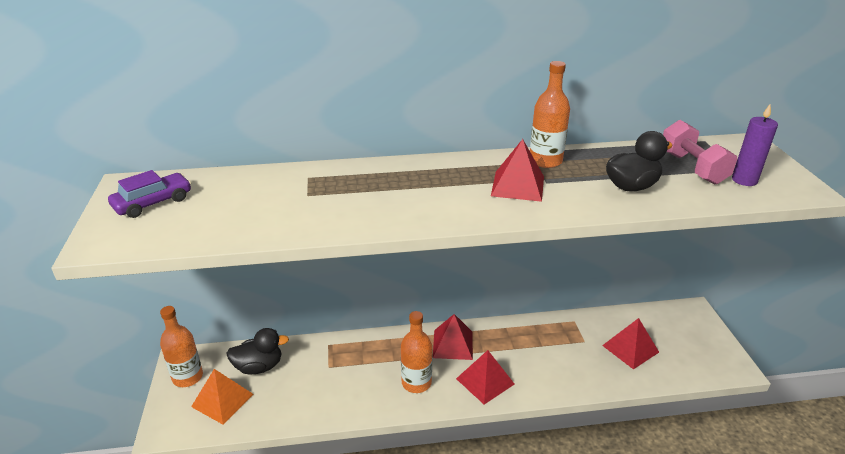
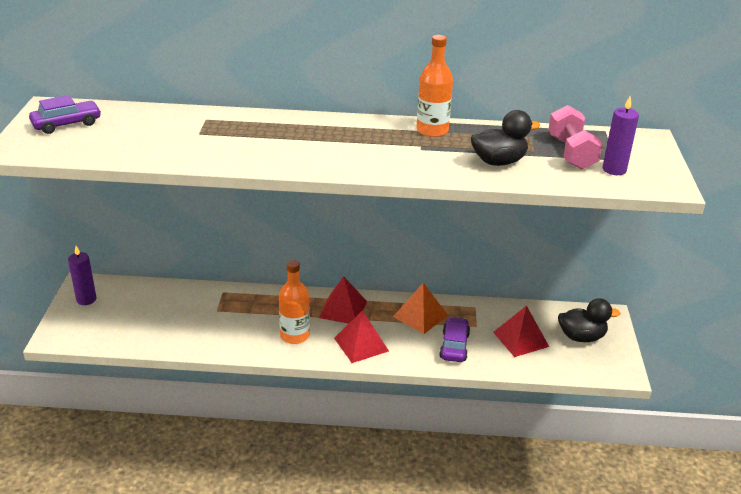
camera: 10 degrees right, 0 degrees up
orange bottle [160,306,203,387] -> purple candle [68,246,96,305]
orange pyramid [191,369,254,424] -> orange pyramid moved to [393,283,448,334]
black duck [226,328,289,375] -> black duck moved to [558,298,620,342]
red pyramid [491,139,544,202] -> none
none -> purple car [439,317,470,362]

